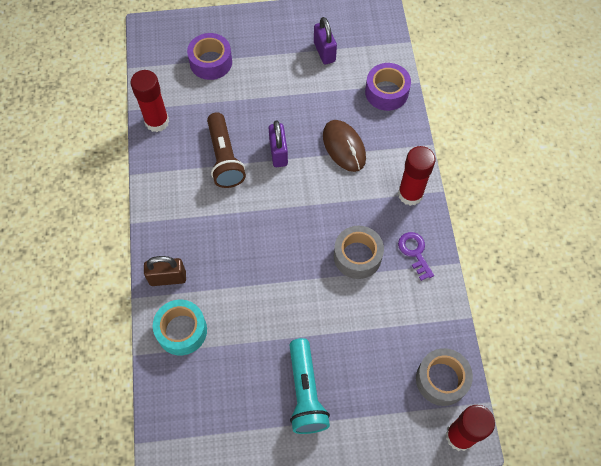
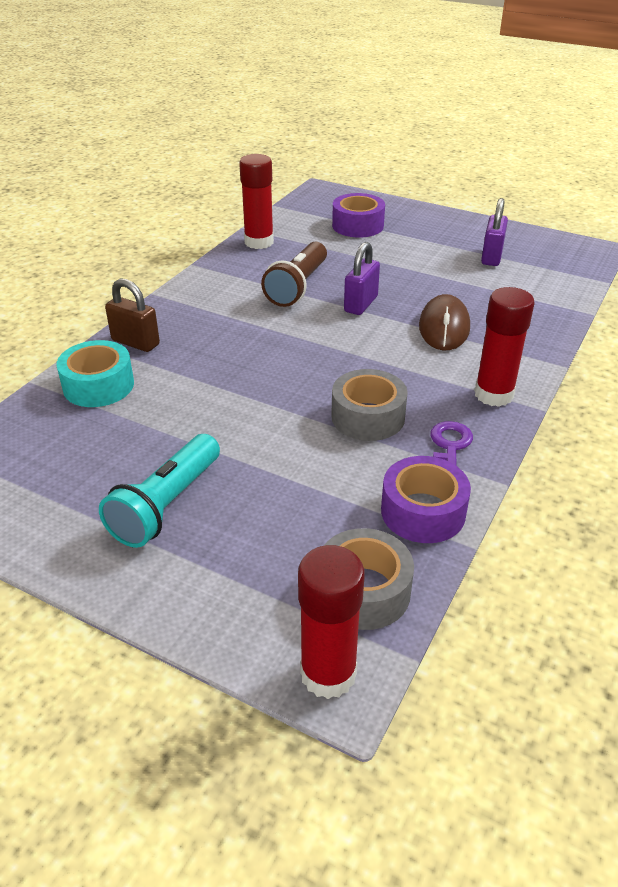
camera: 35 degrees right, 25 degrees down
purple tape [365,63,411,111] -> purple tape moved to [381,456,471,543]

